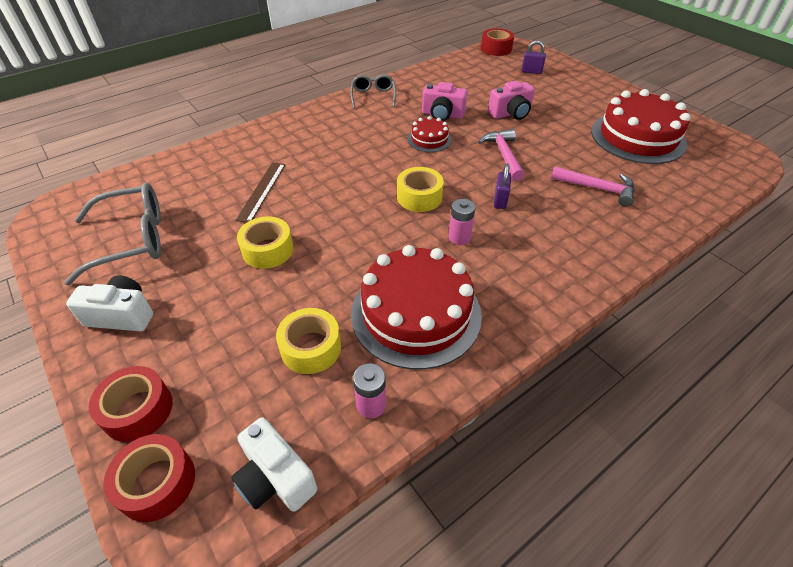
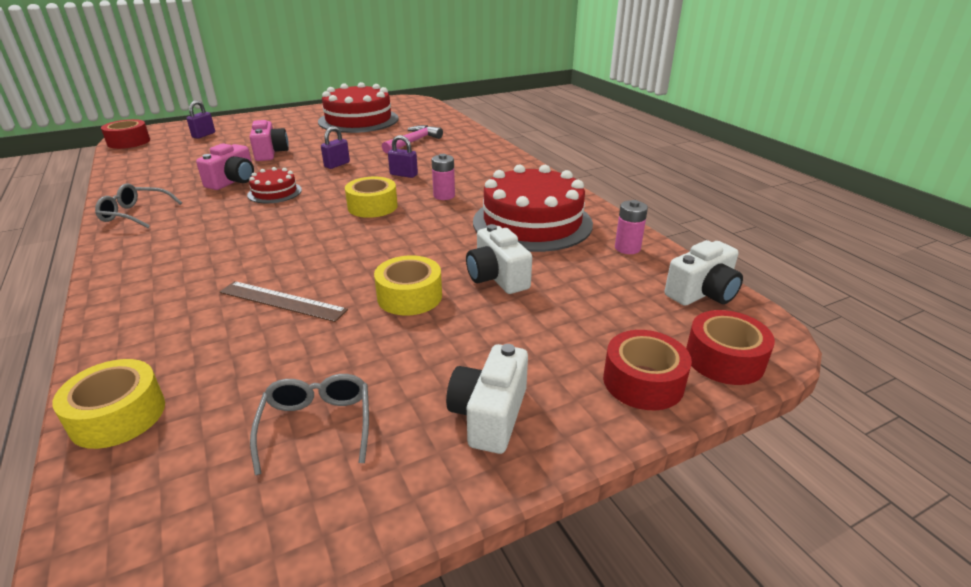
camera: 80 degrees left, 15 degrees down
grey glasses [64,183,161,285] -> grey glasses [250,374,369,475], size x0.59
yellow tape [276,308,341,374] -> yellow tape moved to [52,359,165,449]
pink hammer [478,129,524,181] -> purple padlock [321,126,350,169]
none -> white camera [466,224,532,294]

